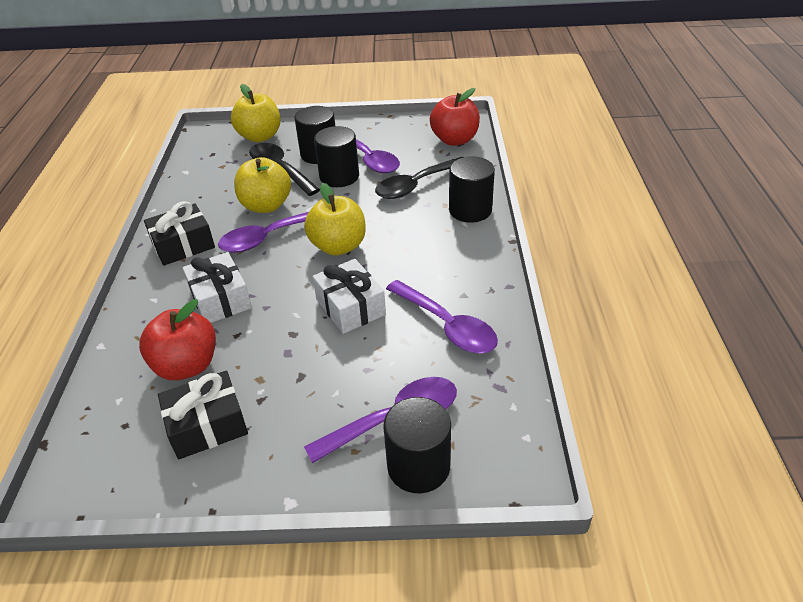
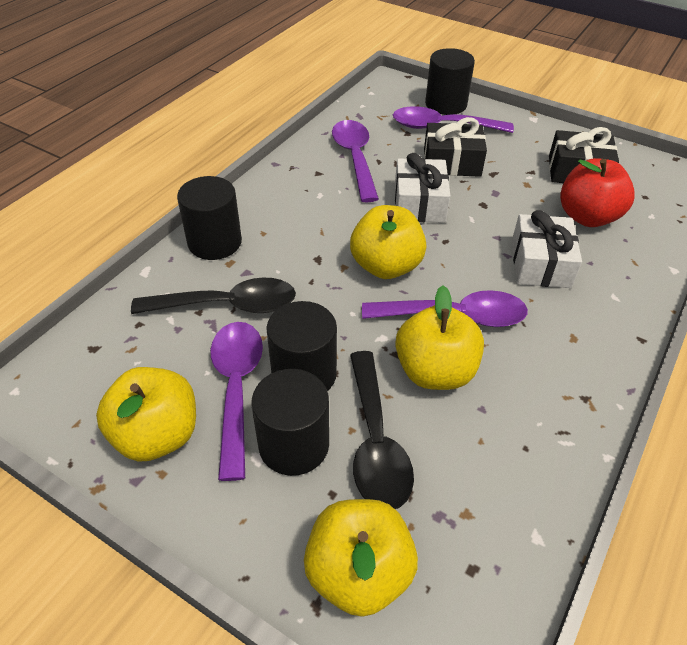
camera: 150 degrees left, 5 degrees up
black gift [144,201,215,266] -> black gift moved to [424,117,487,177]
red apple [430,88,480,146] -> none
none -> yellow apple [96,367,196,462]

